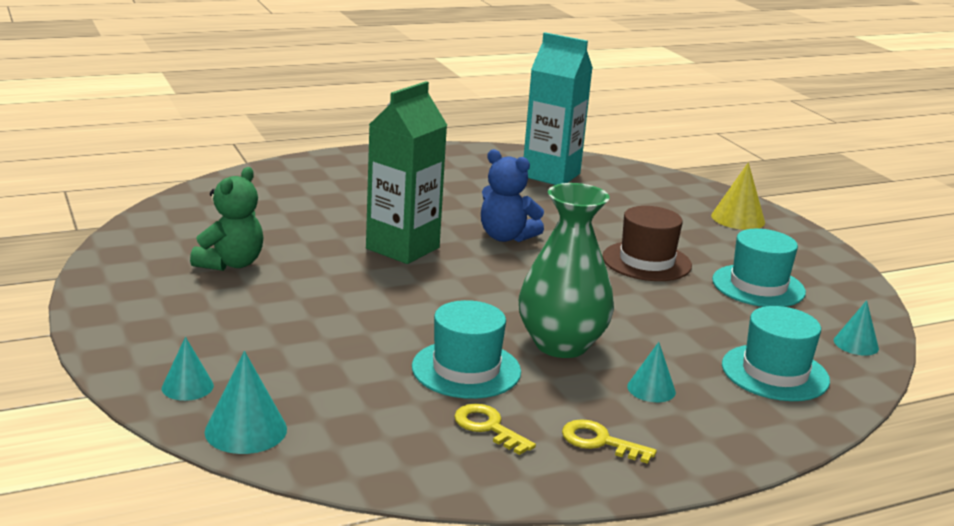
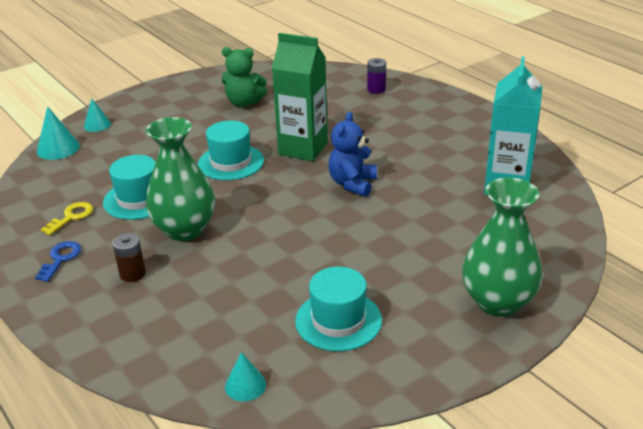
camera: 80 degrees right, 10 degrees up
yellow key [562,419,657,464] -> blue key [35,241,81,282]
brown hat [602,206,692,281] -> none
turquoise cone [627,342,676,402] -> brown battery [112,233,146,282]
yellow cone [711,162,765,230] -> green vase [462,178,543,316]
turquoise hat [722,306,830,401] -> turquoise hat moved to [198,120,264,180]
none -> purple battery [367,58,386,94]

